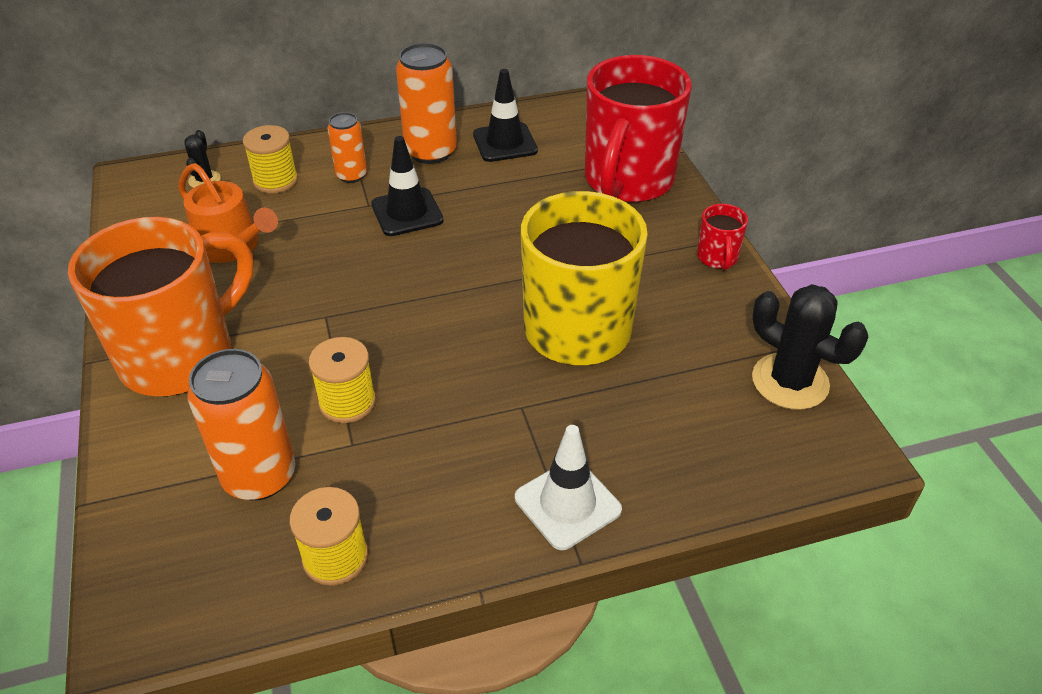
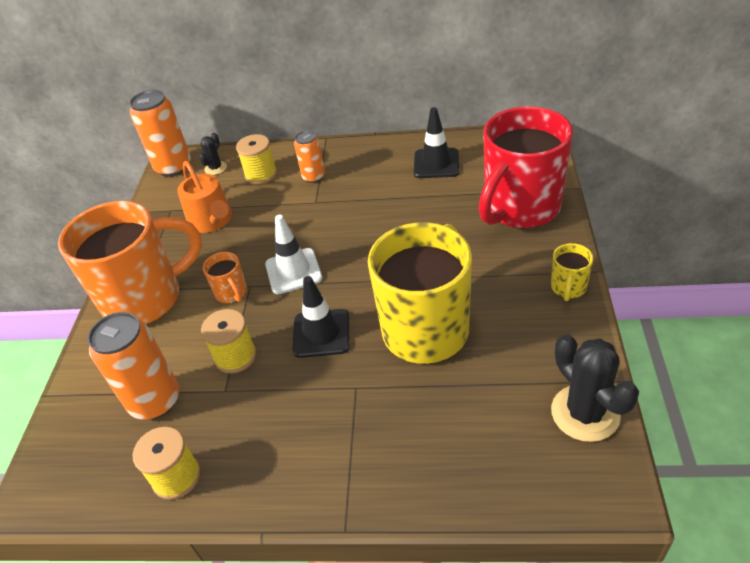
camera: 25 degrees right, 0 degrees up
black traffic cone [371,136,444,236] -> black traffic cone moved to [292,276,350,358]
orange can [396,43,457,164] -> orange can moved to [129,90,191,177]
white traffic cone [515,425,622,550] -> white traffic cone moved to [265,215,322,294]
red mug [697,204,748,270] -> yellow mug [551,243,593,301]
none -> orange mug [203,252,247,303]

